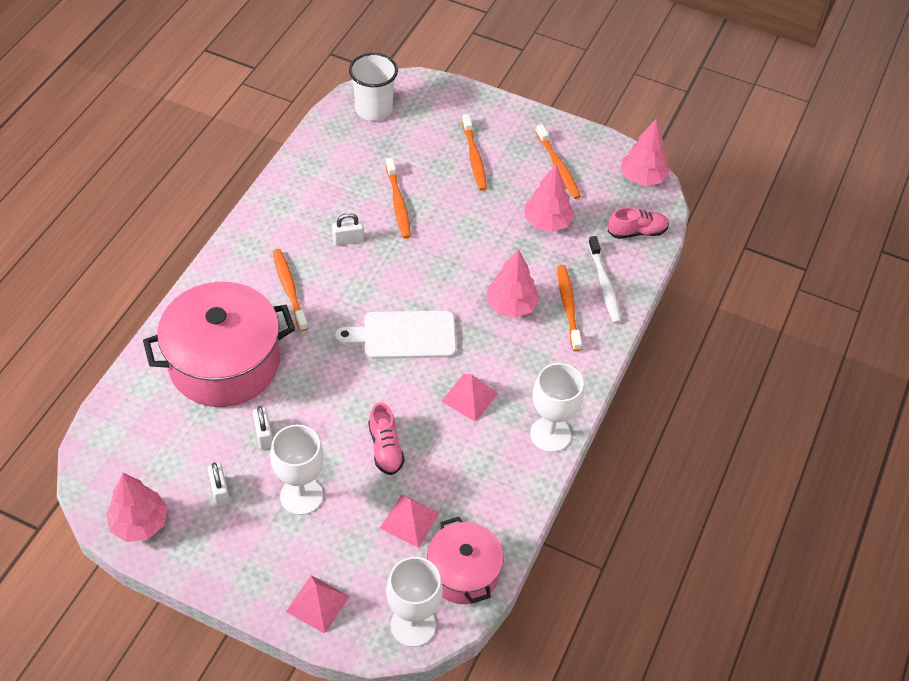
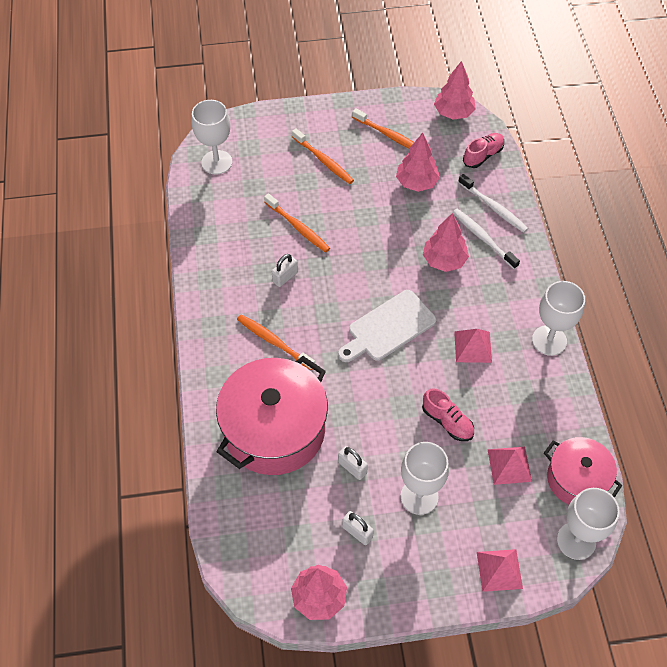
camera: 30 degrees left, 5 degrees up
white cup [349,53,398,121] -> white goblet [192,100,232,174]
orange toothbrush [557,265,582,351] -> white toothbrush [453,209,520,269]

